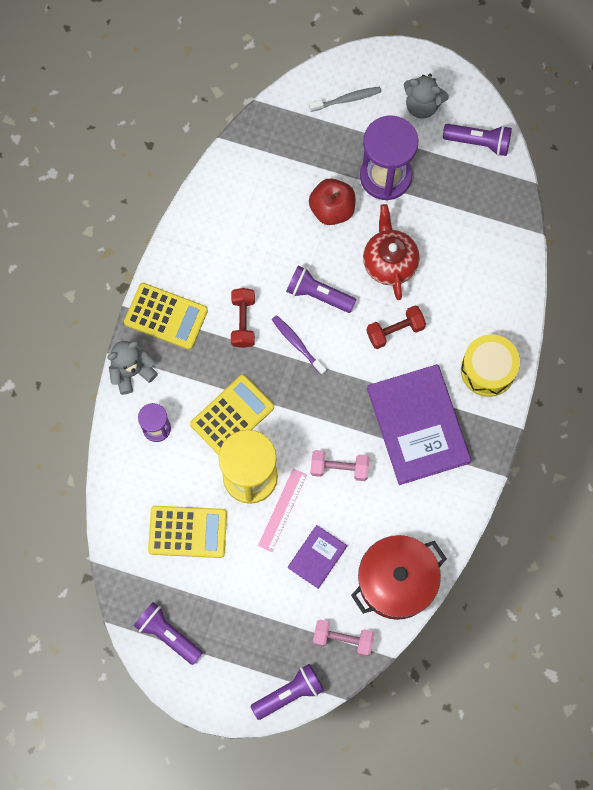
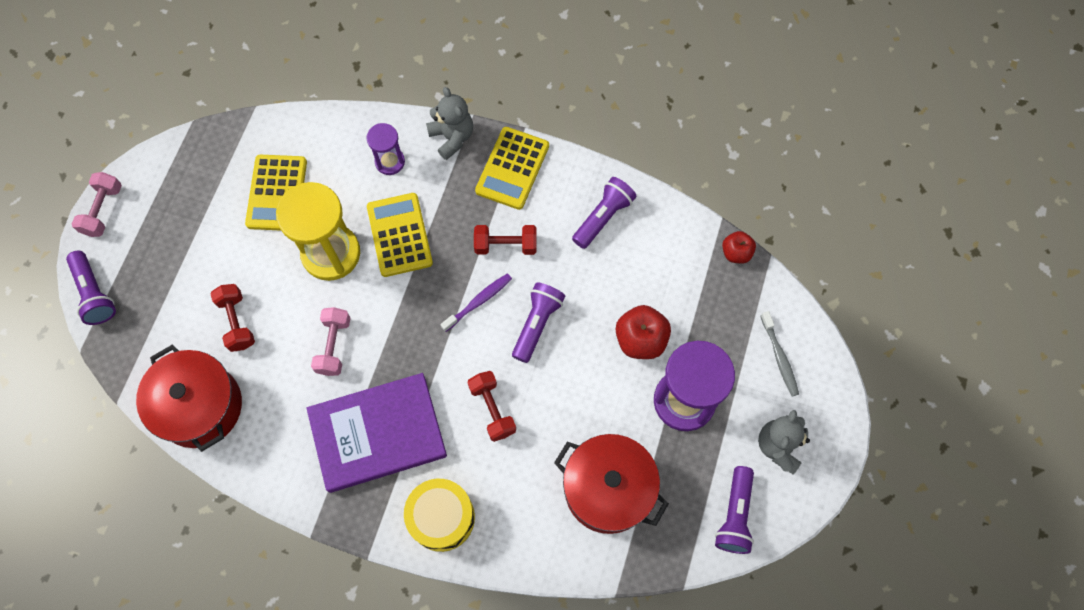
camera: 90 degrees right, 5 degrees down
purple flashlight [134,602,203,665] -> purple flashlight moved to [572,177,637,249]
yellow calculator [190,375,274,455] -> yellow calculator turned 150 degrees counterclockwise [367,193,433,277]
pink ruler [258,469,307,552] -> none
purple book [288,525,347,589] -> red dumbbell [210,284,255,352]
pink dumbbell [313,619,375,656] -> pink dumbbell moved to [72,172,122,237]
red teapot [363,204,419,300] -> none
none -> red pot [554,434,669,534]
none -> red apple [722,231,756,264]

